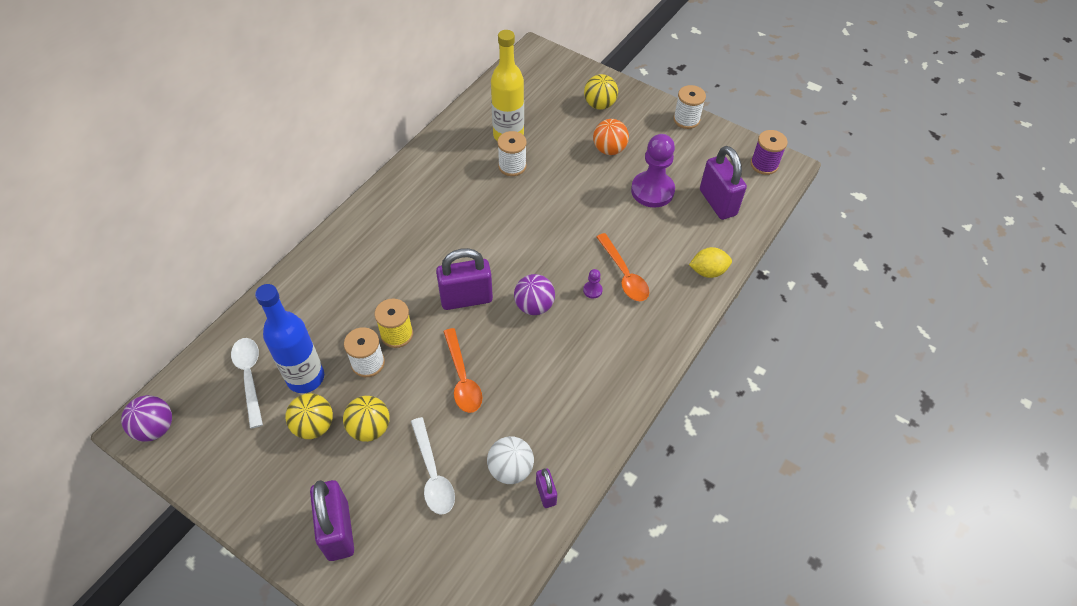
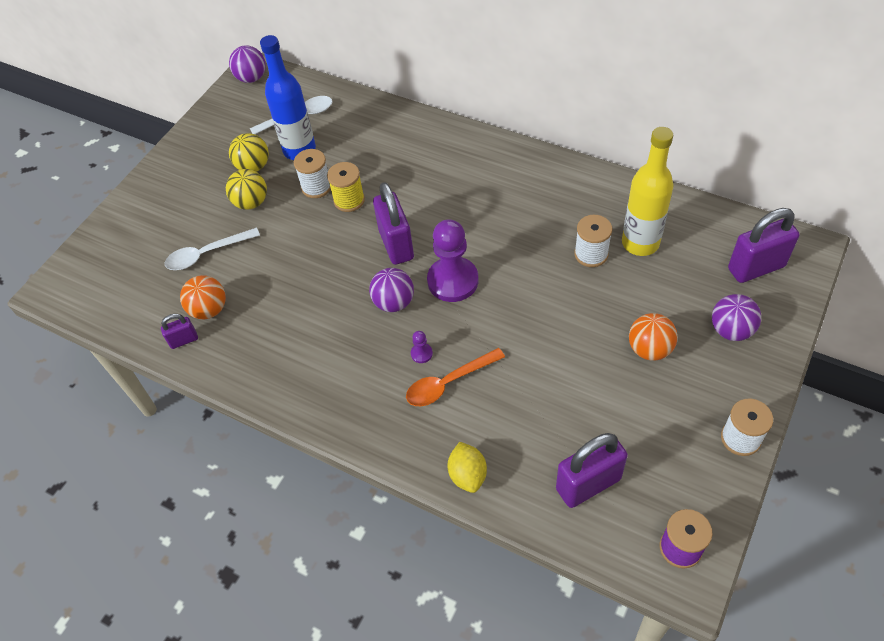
camera: 90 degrees right, 0 degrees up
purple padlock [310,480,354,561] -> purple padlock moved to [728,208,799,283]
orange spoon [443,328,483,413] -> none
white ball [487,436,534,484] -> orange ball [180,275,226,319]
yellow ball [584,74,618,110] -> purple ball [712,294,761,341]
purple pawn [631,134,675,208] -> purple pawn moved to [427,219,478,302]

